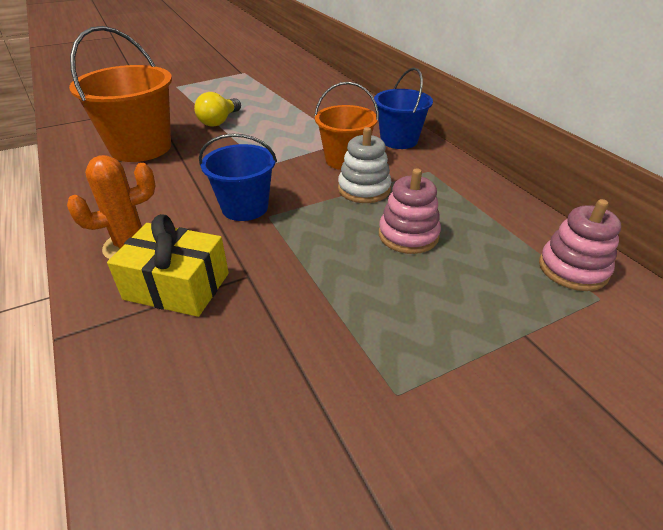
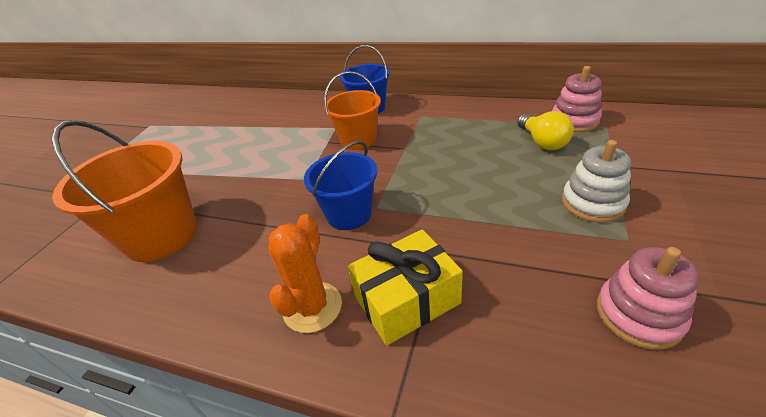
camera: 40 degrees left, 0 degrees up
yellow light bulb [194,92,241,127] -> yellow light bulb moved to [517,111,574,150]
white stacking toy [338,127,392,203] -> white stacking toy moved to [562,140,631,223]
pink stacking toy [379,168,441,254] -> pink stacking toy moved to [596,247,699,350]

